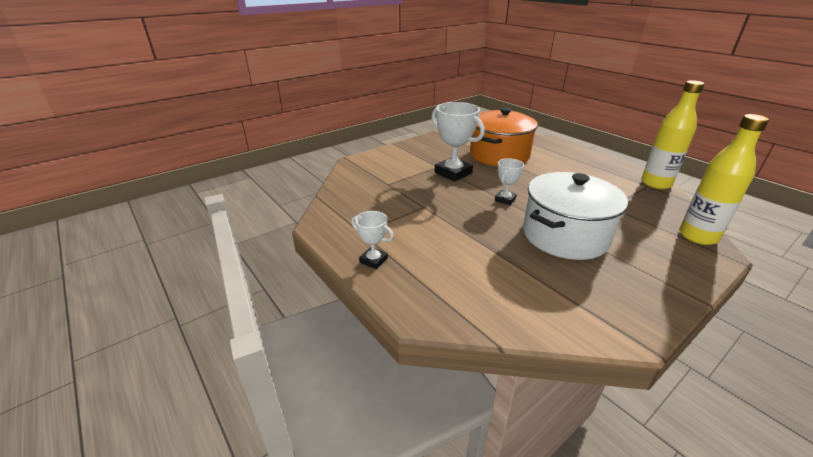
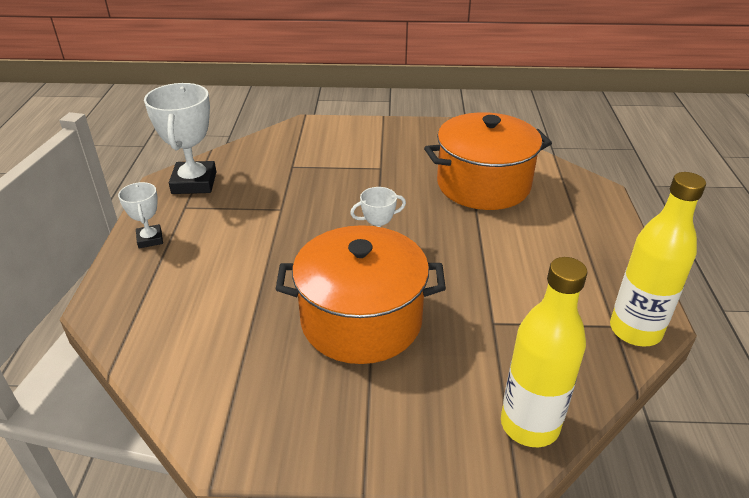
camera: 40 degrees right, 5 degrees up
white trophy [432,102,485,182] -> white trophy moved to [144,83,216,194]
white pot [523,172,628,260] -> orange pot [276,225,446,364]

